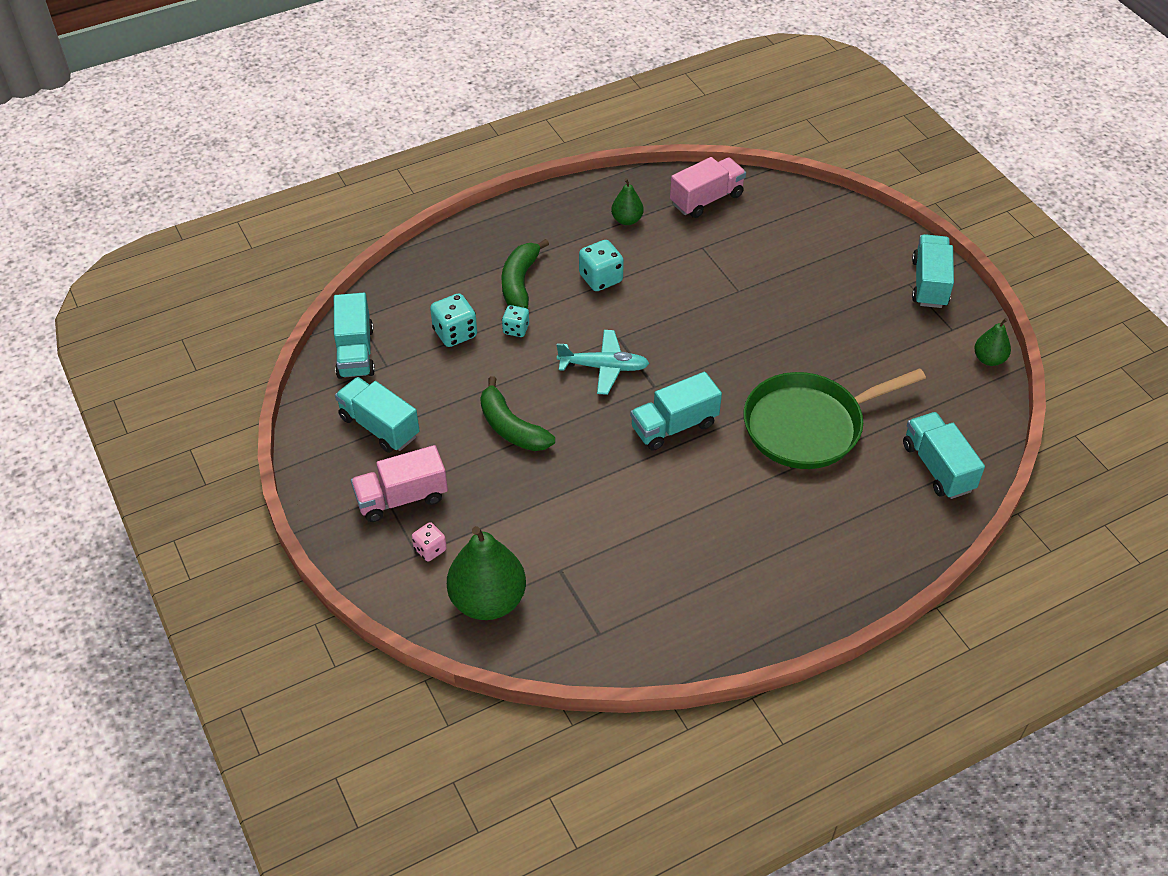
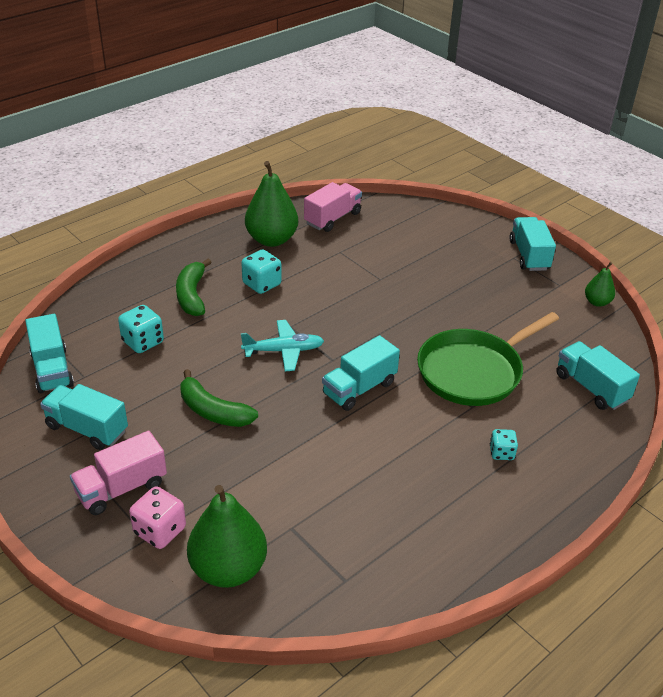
camera: 15 degrees left, 10 degrees down
pink dice [412,522,447,561] -> pink dice [129,486,186,549], size x1.59
turquoise dice [502,305,529,337] -> turquoise dice moved to [490,429,518,460]
green pear [611,178,644,225] -> green pear [245,161,298,247], size x1.94

